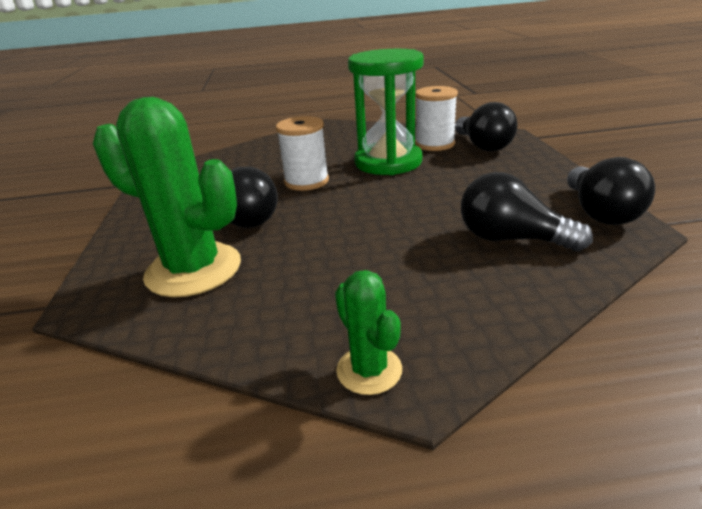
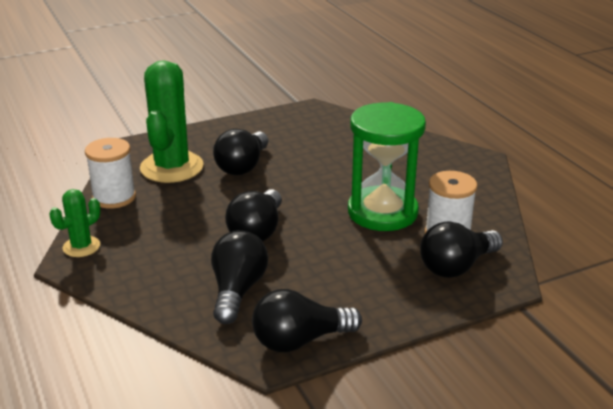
camera: 70 degrees right, 0 degrees up
white spool [276,116,329,191] -> white spool moved to [85,138,136,209]
none -> black light bulb [225,189,282,242]

